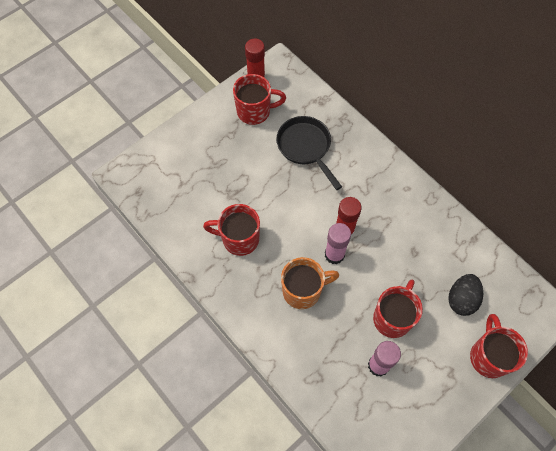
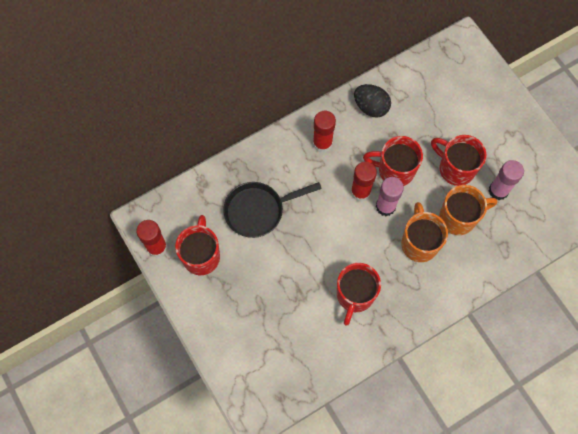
camera: 80 degrees left, 5 degrees up
black egg [448,274,483,316] -> black egg moved to [354,84,391,118]
red mug [470,314,528,378] -> red mug moved to [363,136,423,186]
none -> red glue stick [313,111,336,153]
none -> orange mug [439,185,497,235]

